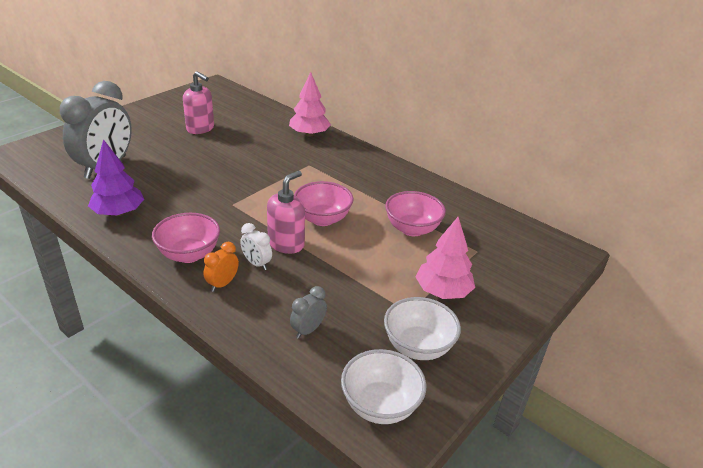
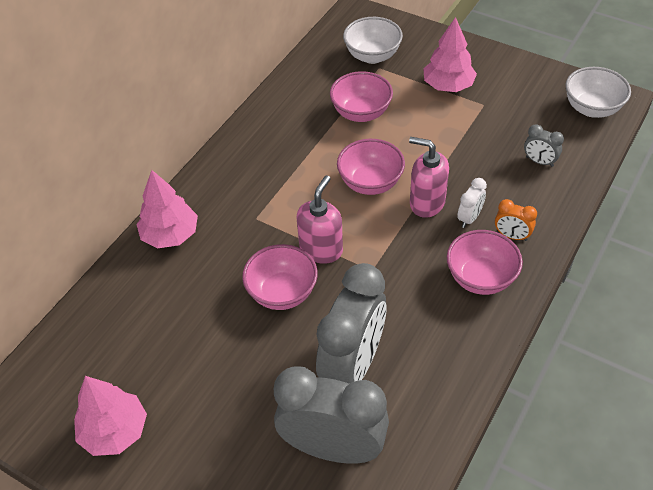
camera: 95 degrees left, 15 degrees up
purple tree [88,139,144,216] -> none
pink soap dispenser [183,71,214,134] -> pink soap dispenser moved to [297,175,343,264]
white bowl [384,297,461,360] -> white bowl moved to [343,17,403,64]
none -> pink tree [74,376,147,456]
none -> pink bowl [242,244,318,310]
none -> grey clock [316,263,387,384]

